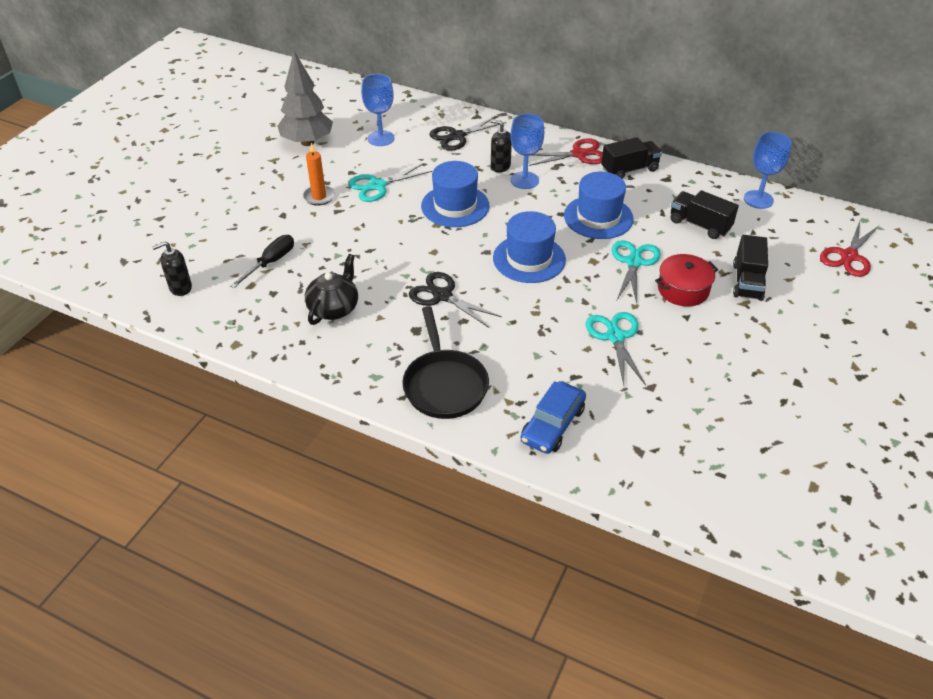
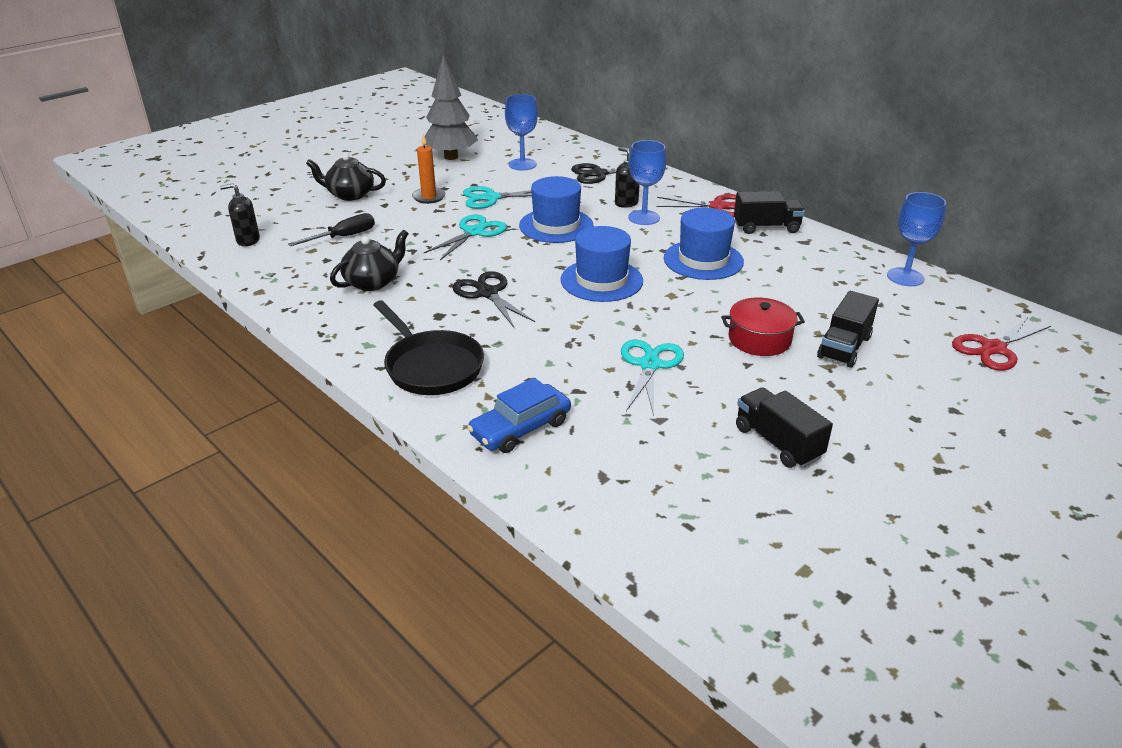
camera: 20 degrees right, 10 degrees down
black pan [402,306,489,419] -> black pan turned 45 degrees counterclockwise [373,300,484,395]
turquoise scissors [611,240,661,303] -> turquoise scissors moved to [424,214,507,260]
black truck [670,190,739,239] -> black truck moved to [736,387,833,468]
none -> black teapot [306,153,386,201]

